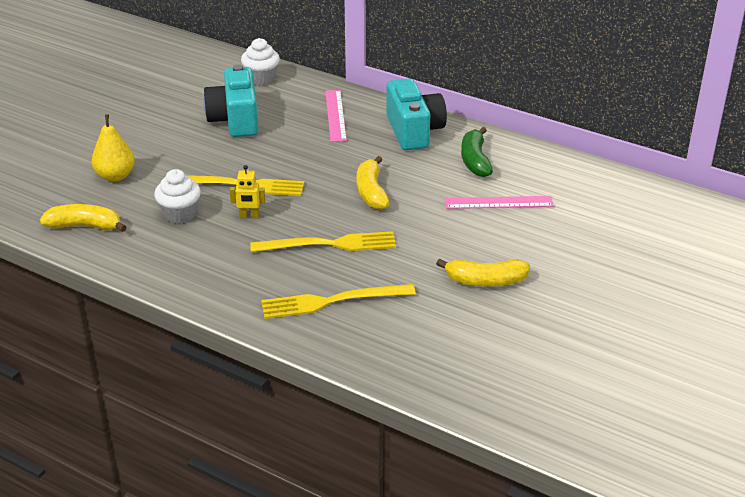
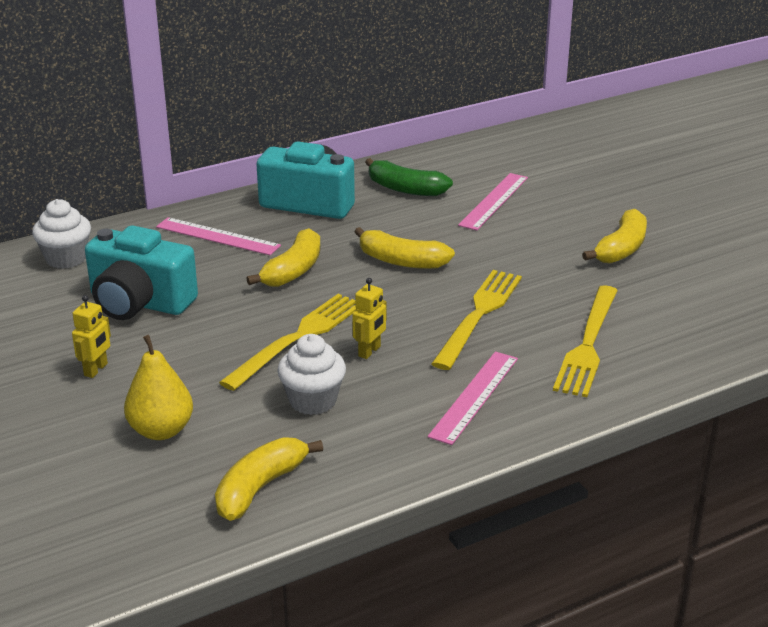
camera: 60 degrees left, 5 degrees down
none -> yellow robot [72,295,111,378]
none -> yellow banana [246,228,320,287]
none -> pink ruler [428,352,518,445]

